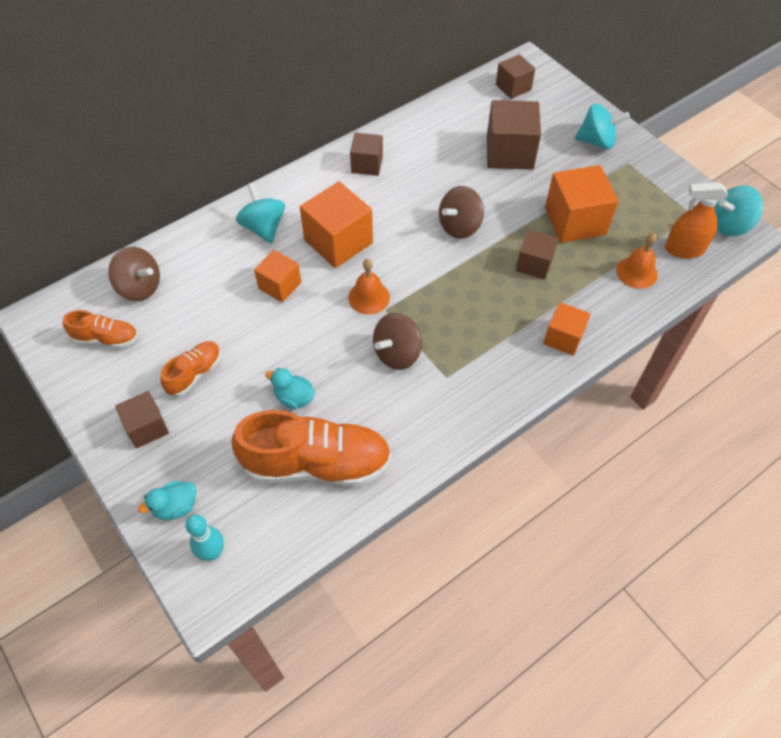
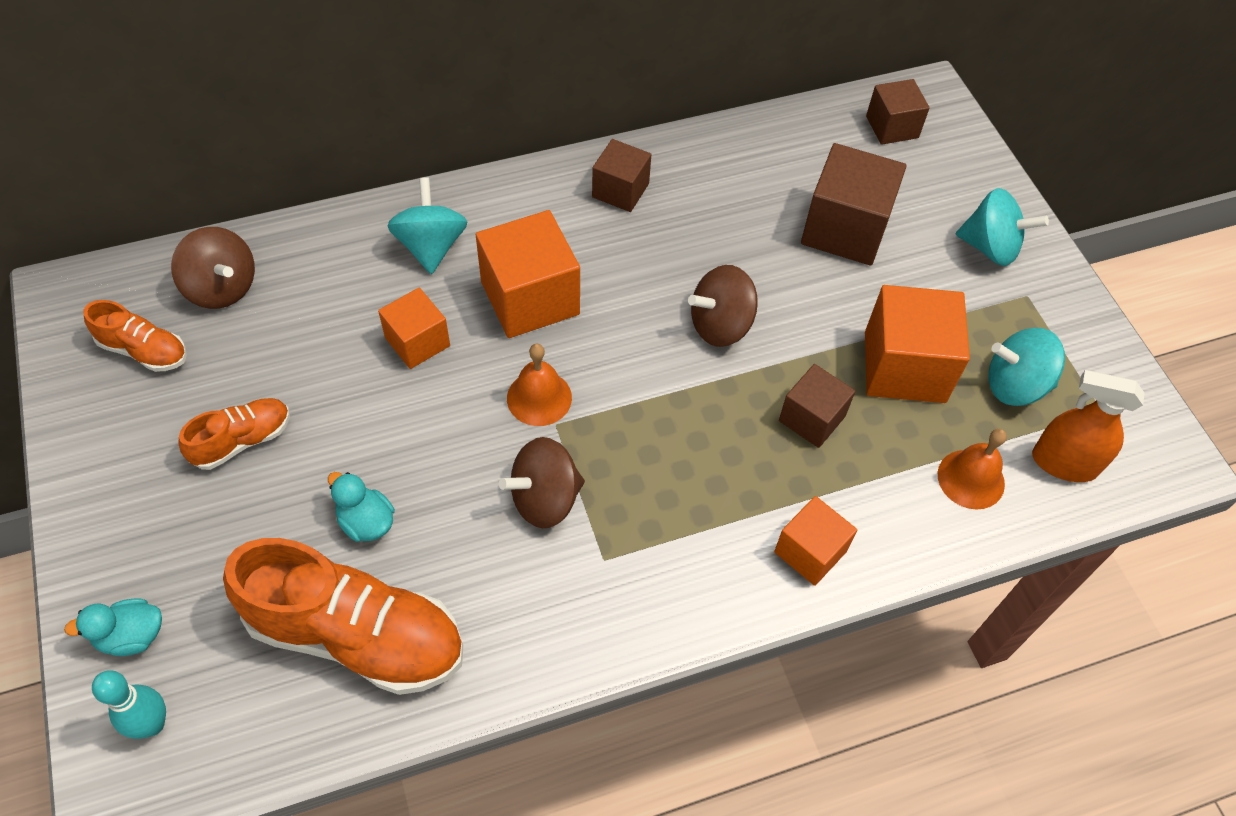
camera: 15 degrees right, 0 degrees up
brown cube [115,391,169,448] -> none
turquoise spinning top [714,186,763,236] -> turquoise spinning top moved to [988,328,1065,406]

